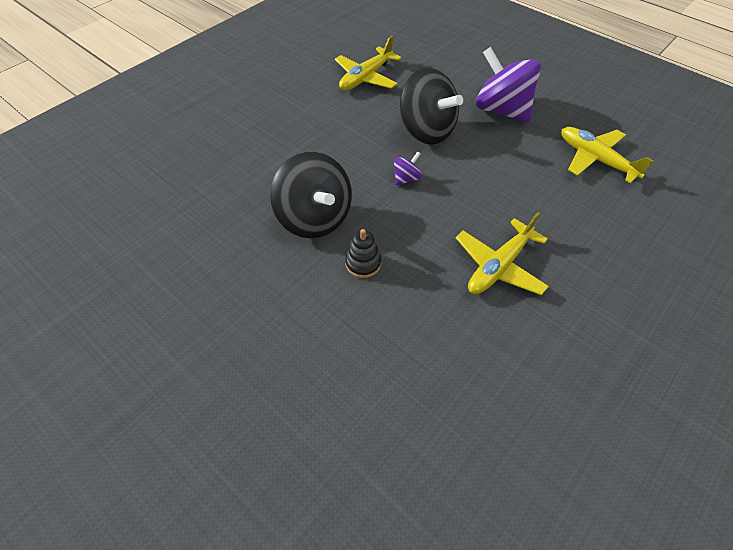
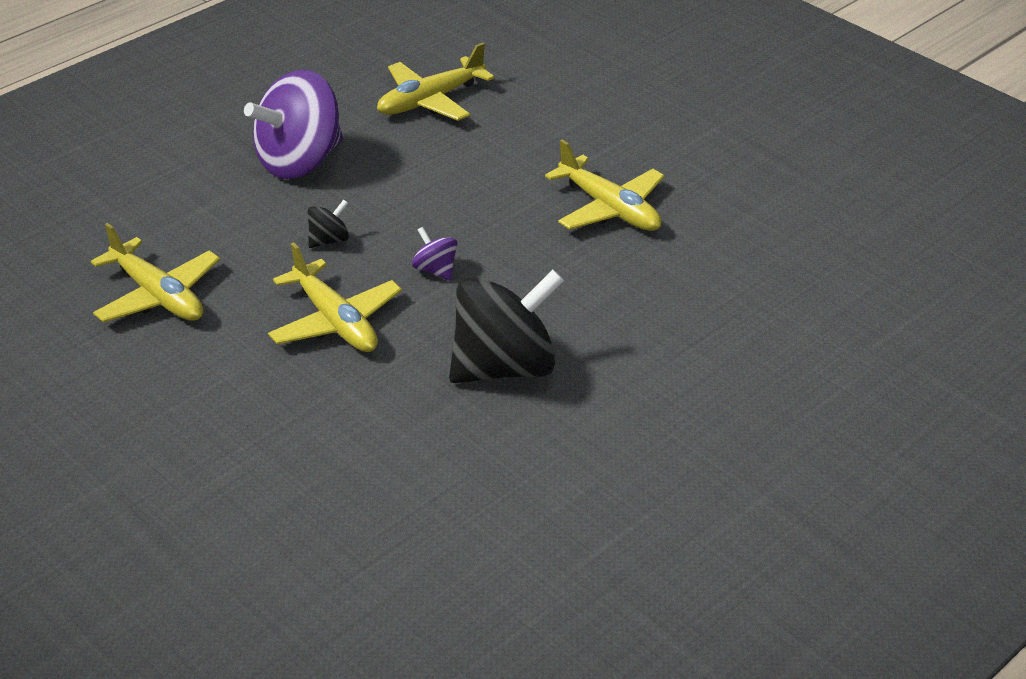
camera: 85 degrees left, 15 degrees down
black stacking toy [345,229,381,278] -> none
black spinning top [400,68,463,145] -> black spinning top [307,200,349,248], size x0.43
none -> yellow plane [268,242,402,352]

